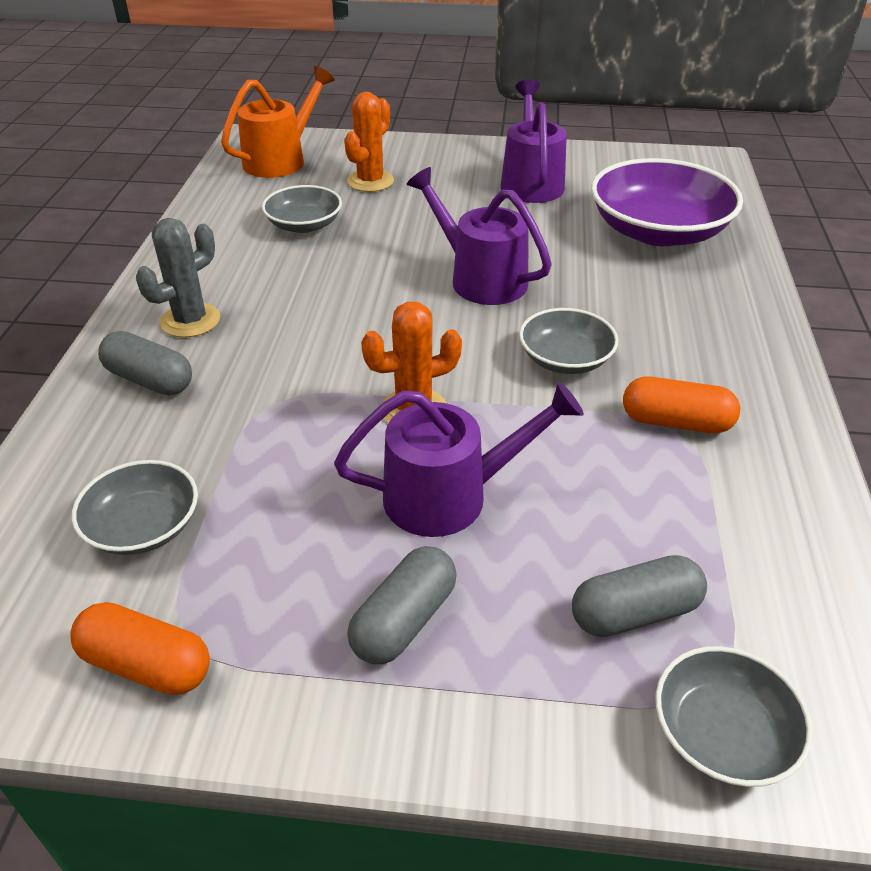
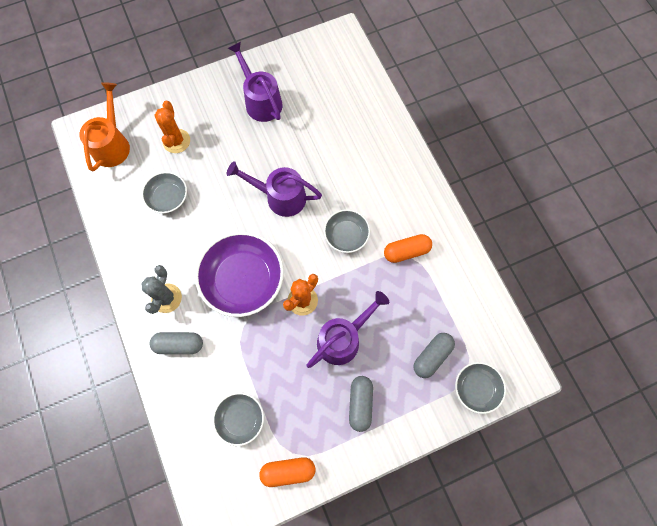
camera: 30 degrees left, 30 degrees up
purple bowl [591,158,743,246] -> purple bowl moved to [195,232,284,317]

